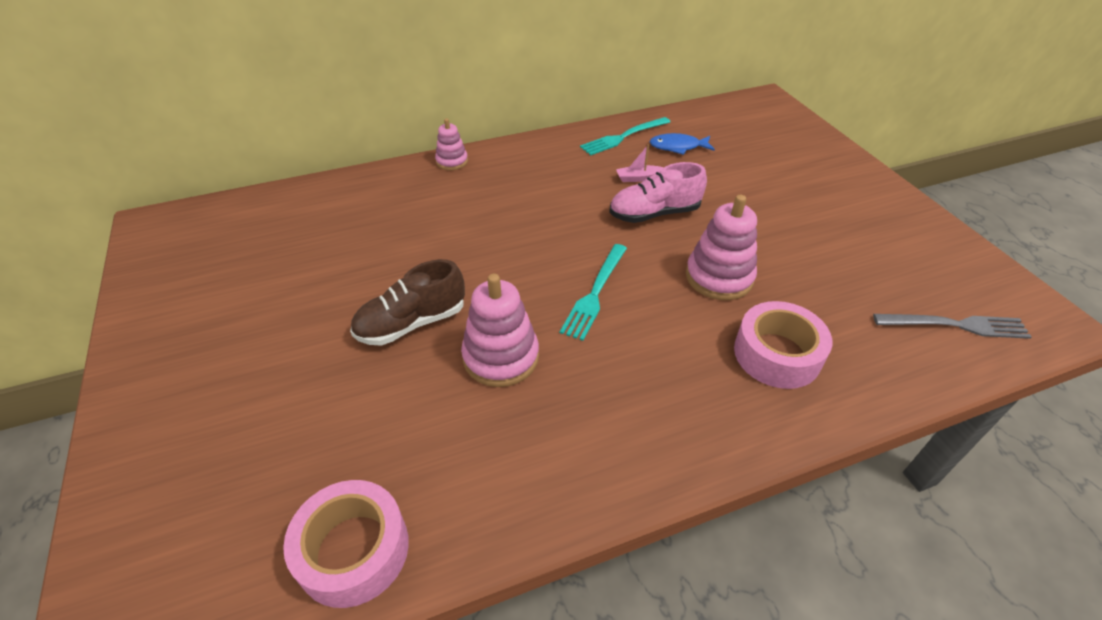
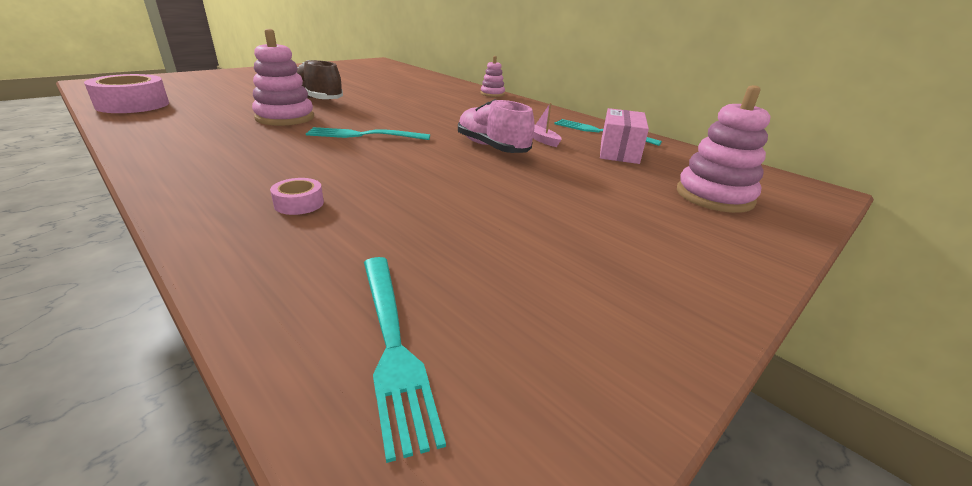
camera: 65 degrees right, 15 degrees down
blue fish [650,133,715,155] -> pink box [600,108,649,164]
pink stacking toy [686,195,757,300] -> pink stacking toy moved to [677,85,770,213]
pink tape [734,301,832,389] -> pink tape [270,178,324,215], size x0.49
grey fork [873,314,1031,339] -> turquoise fork [364,257,446,463]

